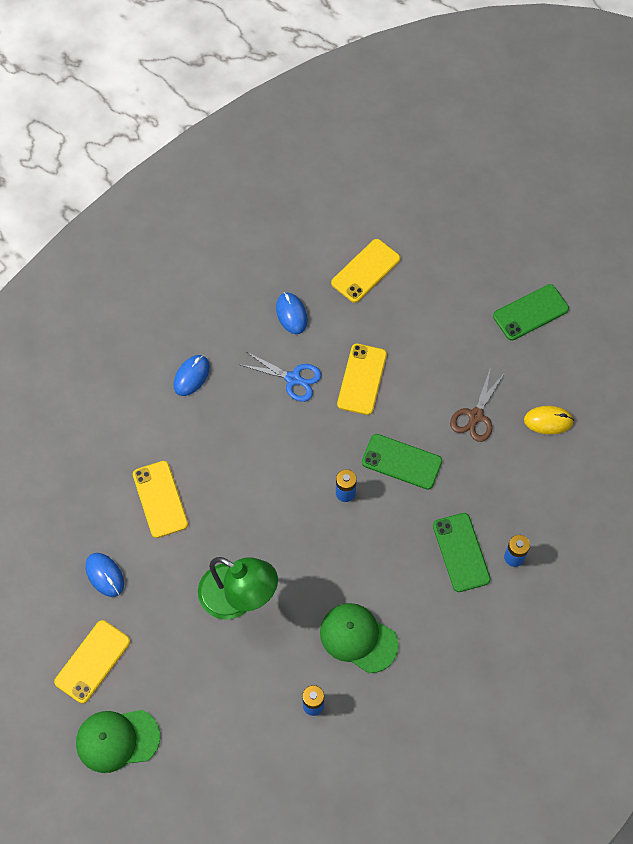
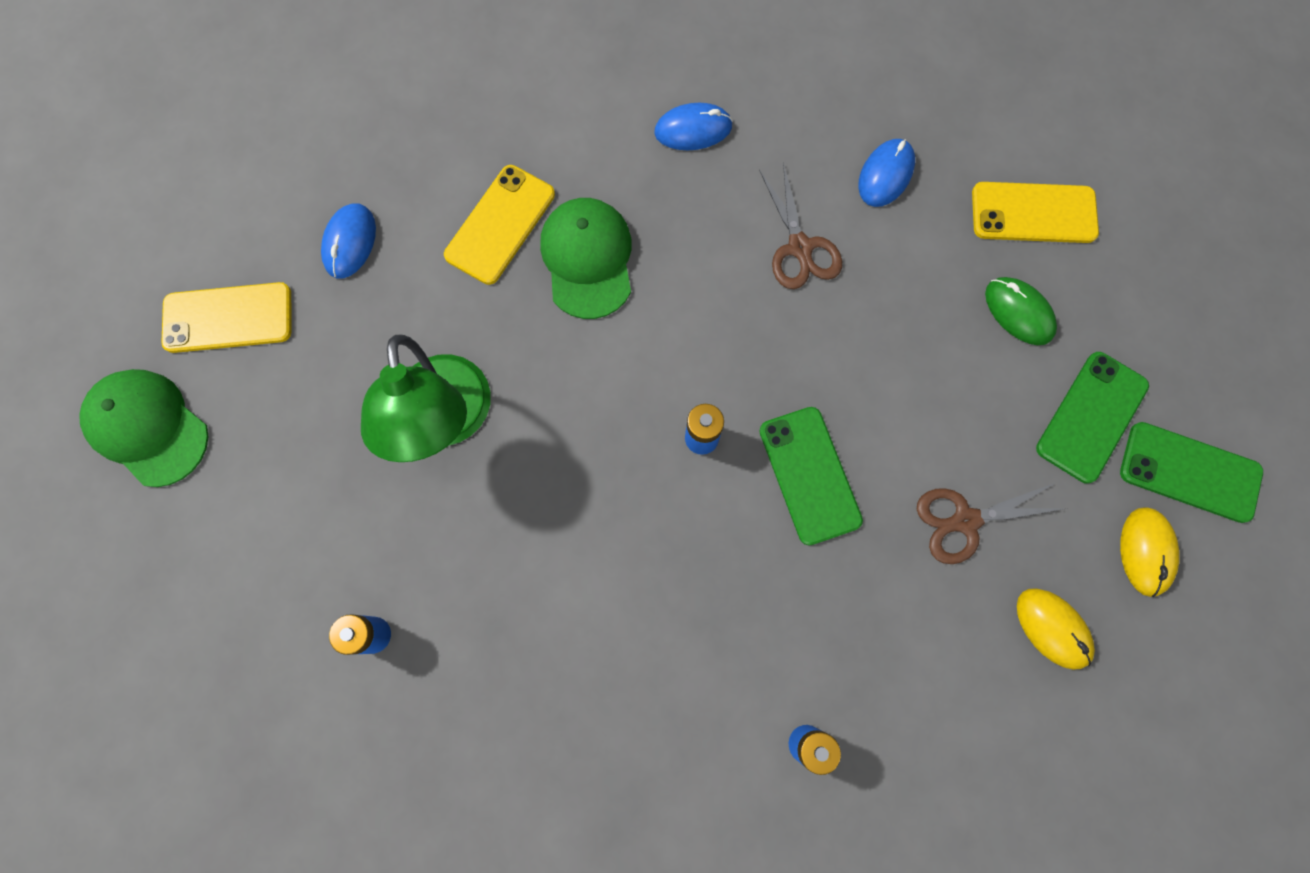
camera: 50 degrees right, 10 degrees up
blue scissors [241,352,322,402] -> brown scissors [759,162,842,289]
green cap [320,603,399,673] -> green cap moved to [540,198,632,319]
yellow phone [337,344,387,415] -> none
green phone [433,513,491,592] -> green phone moved to [1036,352,1149,484]
none -> green mouse [985,277,1057,345]
none -> yellow mouse [1120,507,1179,597]

